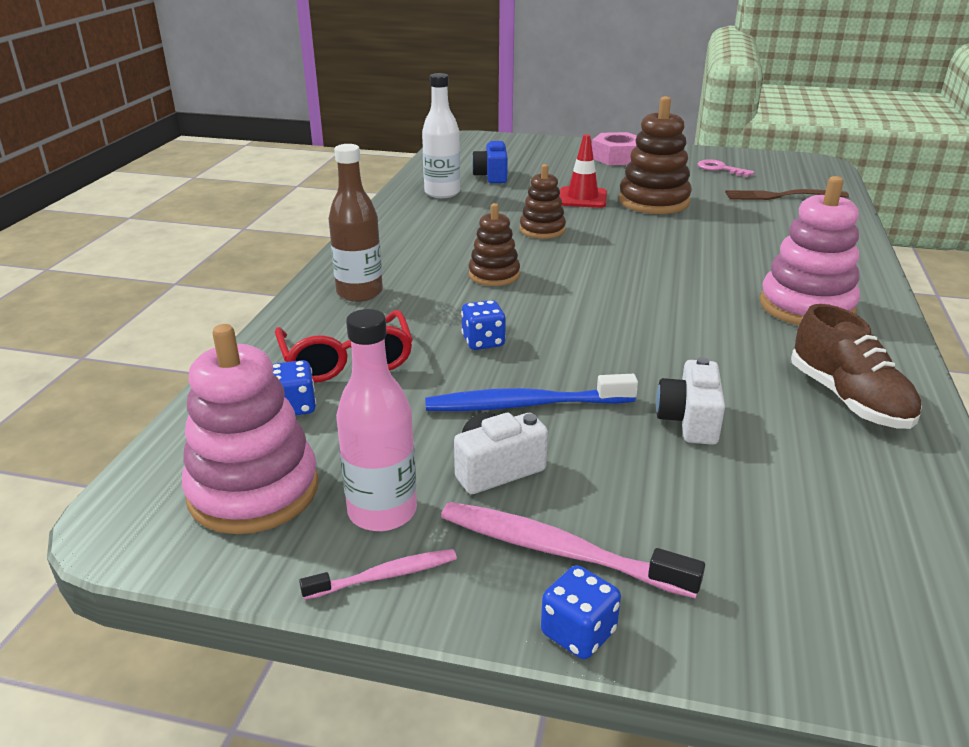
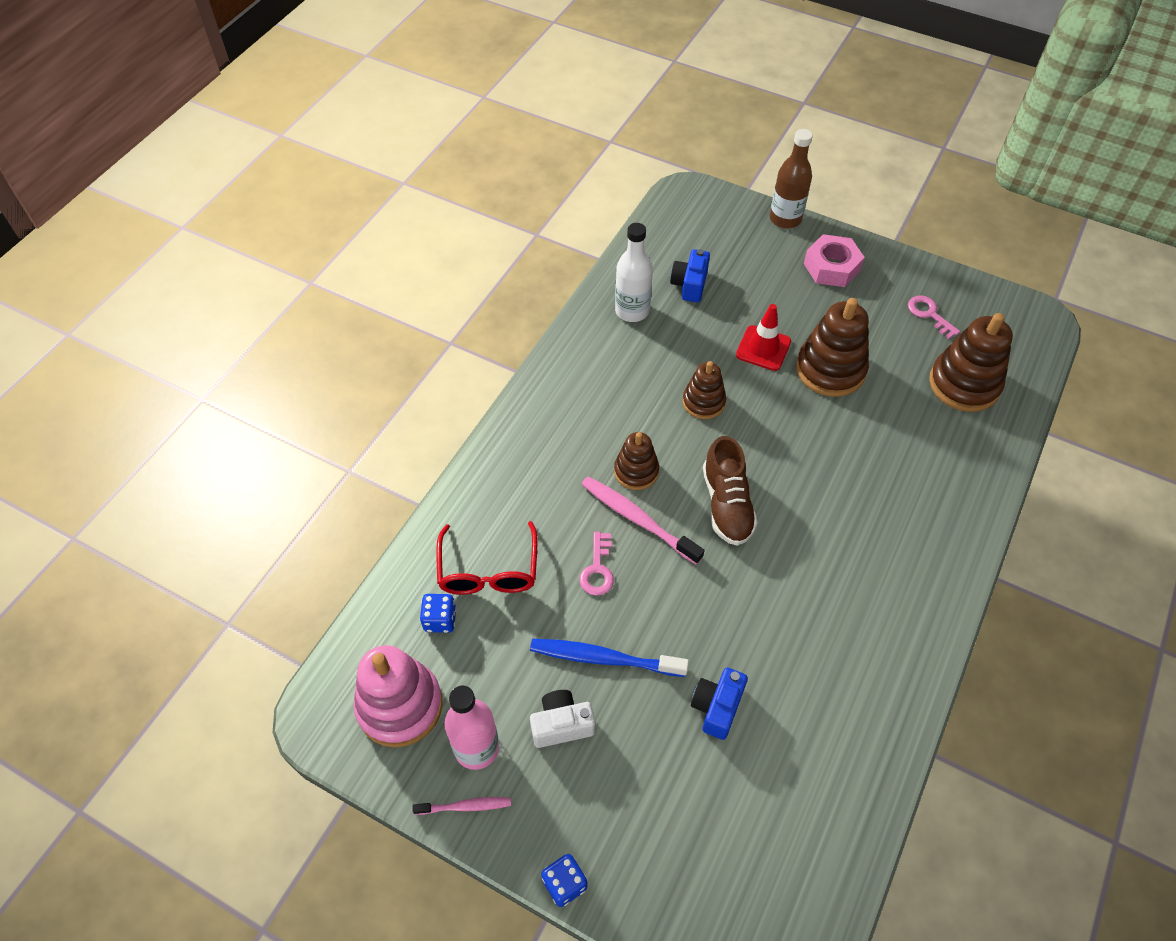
camera: 15 degrees right, 25 degrees up
brown bottle [328,144,383,302] -> brown bottle moved to [770,129,813,229]
pink toothbrush [441,502,705,599] -> pink toothbrush moved to [581,476,704,565]
blue dice [461,300,506,350] -> pink key [579,532,614,596]
white camera [656,357,725,445] -> blue camera [691,668,748,740]
brown fork [725,189,849,200] -> brown stacking toy [929,313,1013,412]
pink stacking toy [760,176,860,325] -> none
brown shoe [791,304,922,429] -> brown shoe moved to [703,436,758,546]

